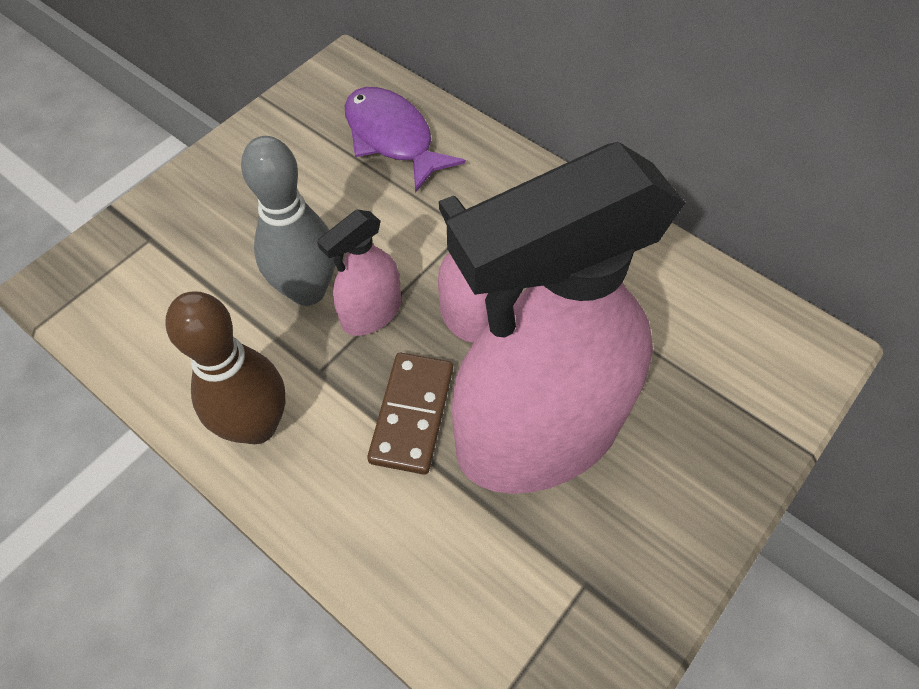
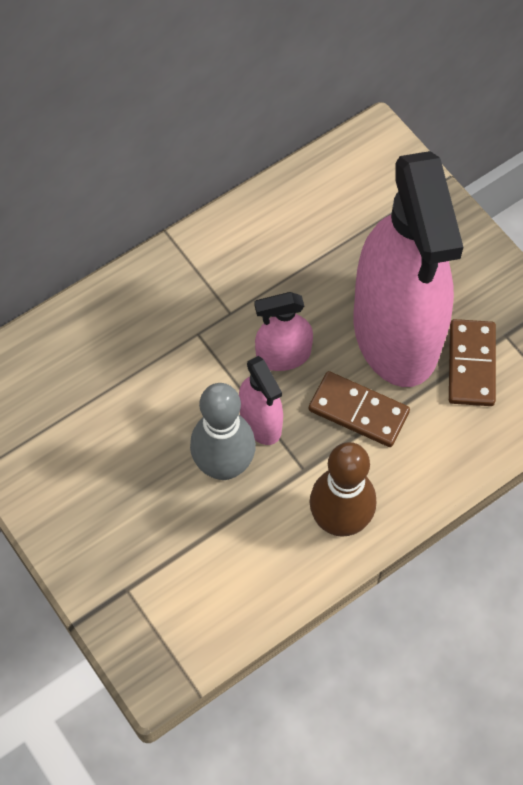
camera: 75 degrees left, 5 degrees up
purple fish [345,87,466,193] -> none
none -> brown domino [449,319,496,406]

